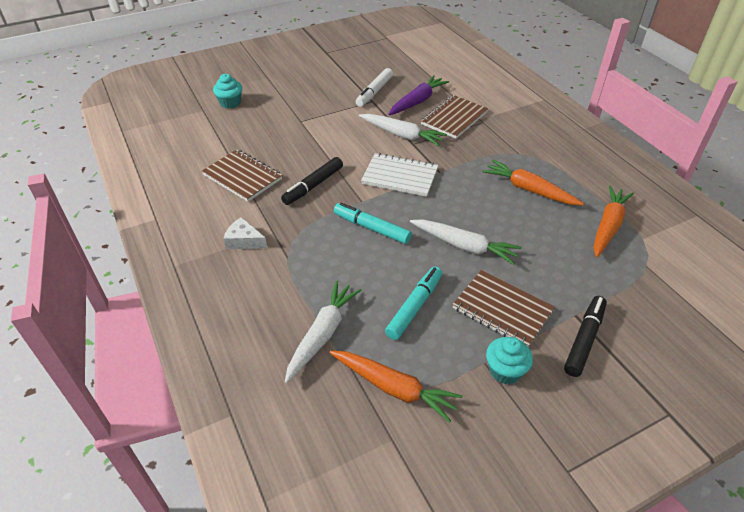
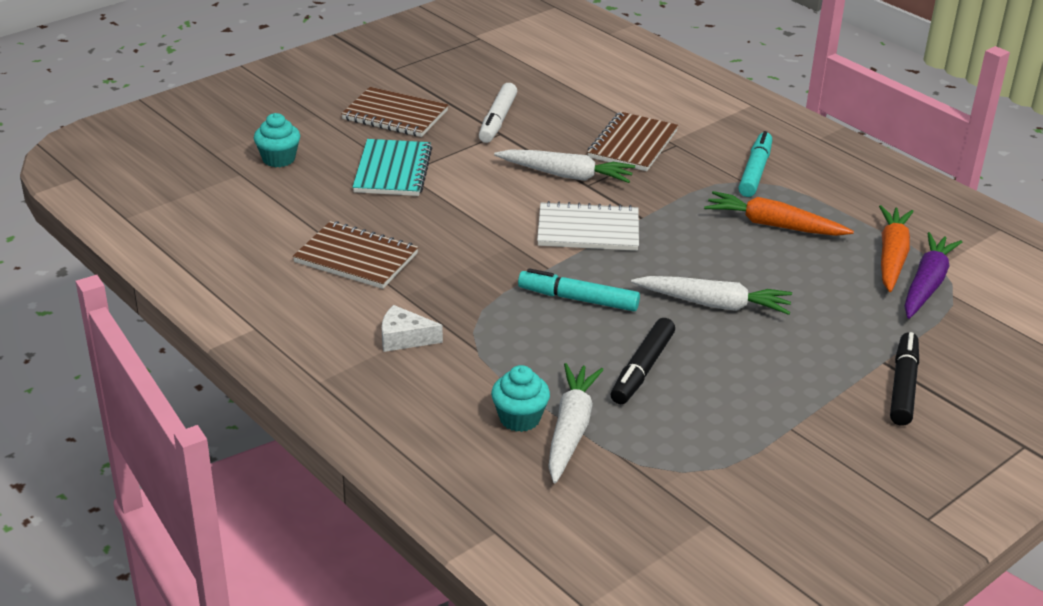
camera: 15 degrees left, 10 degrees down
black marker [281,157,343,205] -> black marker moved to [611,318,675,404]
orange carrot [330,351,463,423] -> none
turquoise marker [385,266,442,340] -> turquoise marker moved to [738,131,772,197]
purple carrot [388,75,449,115] -> purple carrot moved to [904,232,962,319]
brown notebook [452,270,555,347] -> brown notebook moved to [341,87,448,137]
turquoise cupcake [486,337,533,384] -> turquoise cupcake moved to [491,365,550,432]
none -> turquoise notebook [353,139,432,196]

